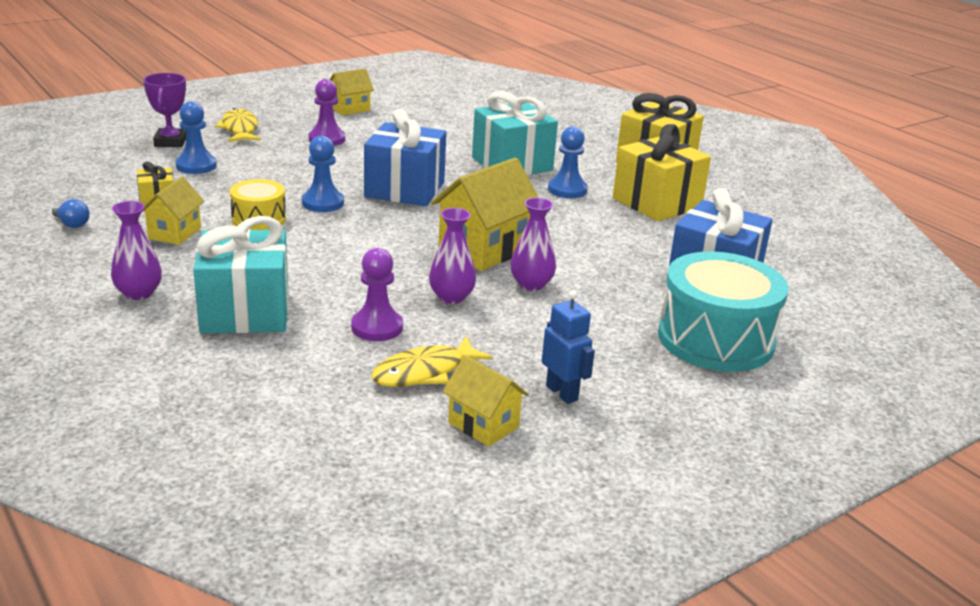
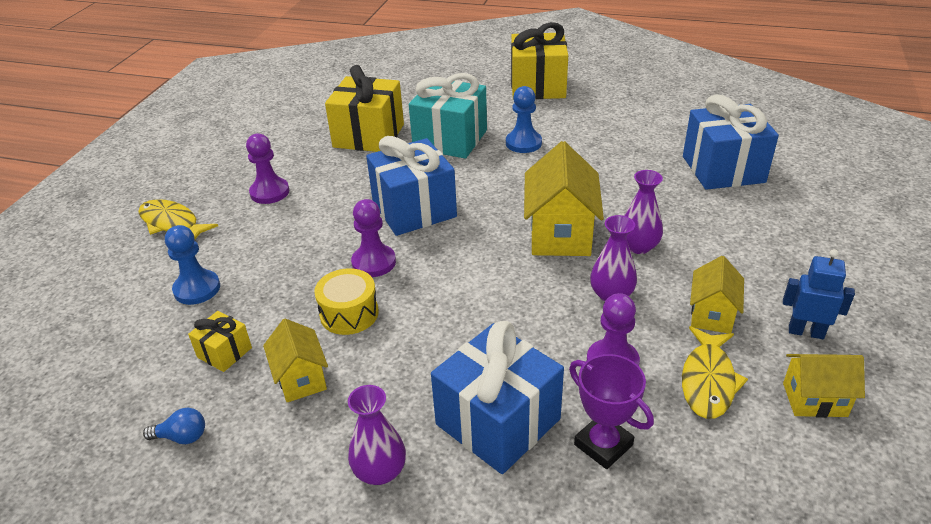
camera: 35 degrees left, 10 degrees up
purple trophy [143,73,186,147] -> purple trophy moved to [569,354,654,469]
turquoise gift [193,216,288,334] -> blue gift [431,321,564,474]
blue pawn [302,136,344,212] -> purple pawn [351,199,396,277]
yellow house [329,69,374,115] -> yellow house moved to [690,256,744,334]
yellow gift [613,124,711,221] -> yellow gift moved to [325,65,404,152]
turquoise drum [658,251,788,372] -> none

